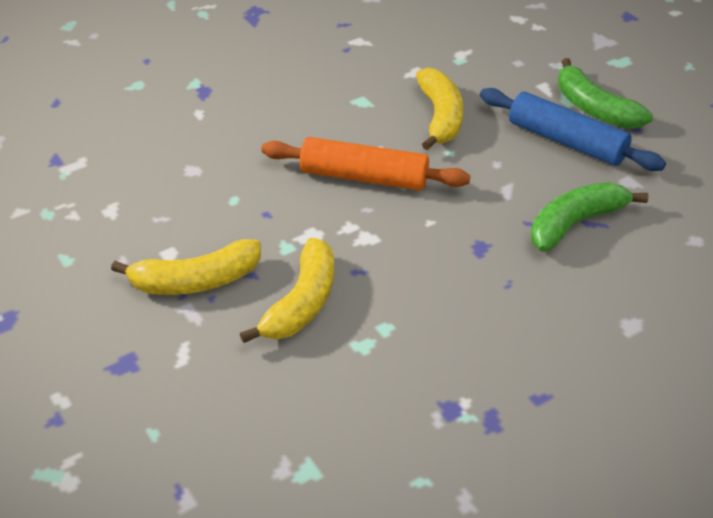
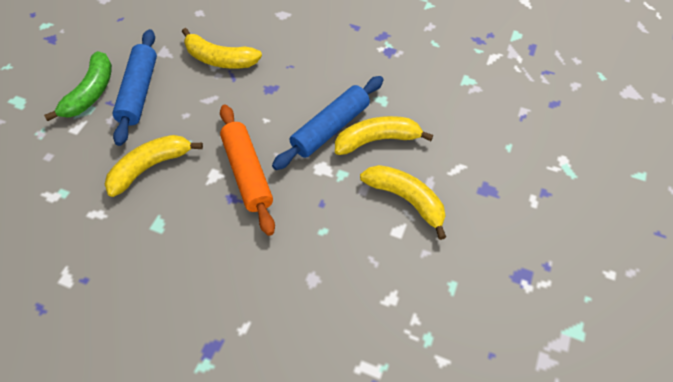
camera: 125 degrees left, 15 degrees up
green banana [531,182,648,252] -> yellow banana [182,28,262,69]
none -> blue rolling pin [272,76,384,170]

